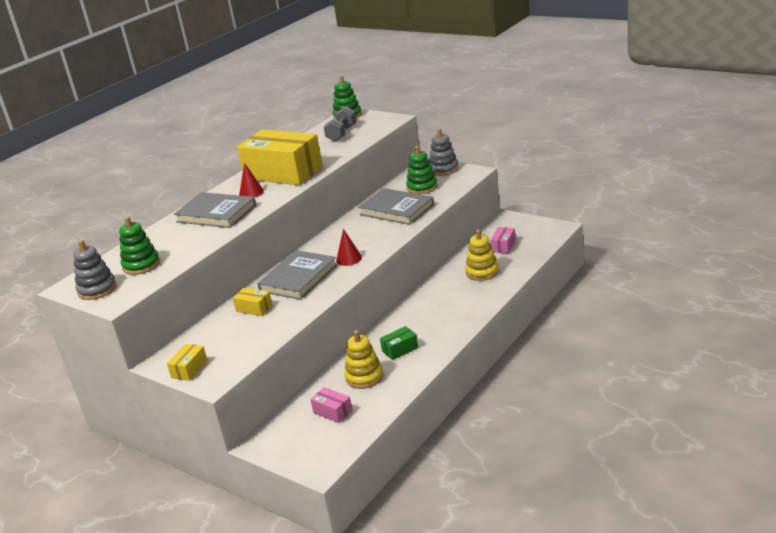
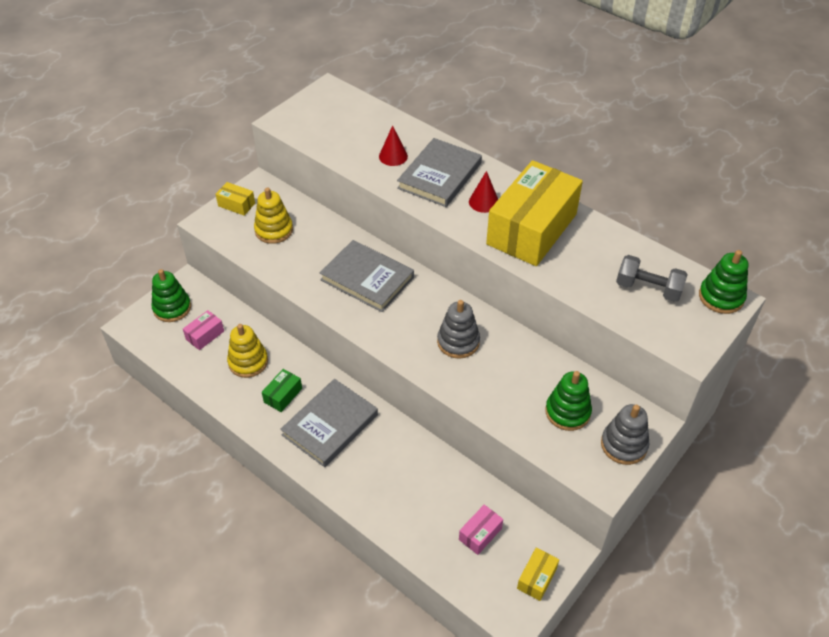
camera: 90 degrees right, 20 degrees up
grey stacking toy [73,240,117,300] -> grey stacking toy moved to [437,300,480,359]
green stacking toy [119,216,160,275] -> green stacking toy moved to [151,269,191,322]
yellow box [233,288,273,316] -> yellow box moved to [517,548,559,601]
red cone [336,228,362,266] -> red cone moved to [379,125,408,166]
grey book [358,188,434,225] -> grey book moved to [280,379,378,467]
green box [380,326,419,360] -> green box turned 60 degrees clockwise [262,369,302,412]
yellow stacking toy [465,229,499,281] -> yellow stacking toy moved to [254,187,293,244]
pink box [490,227,516,254] -> pink box turned 75 degrees counterclockwise [459,505,503,555]

